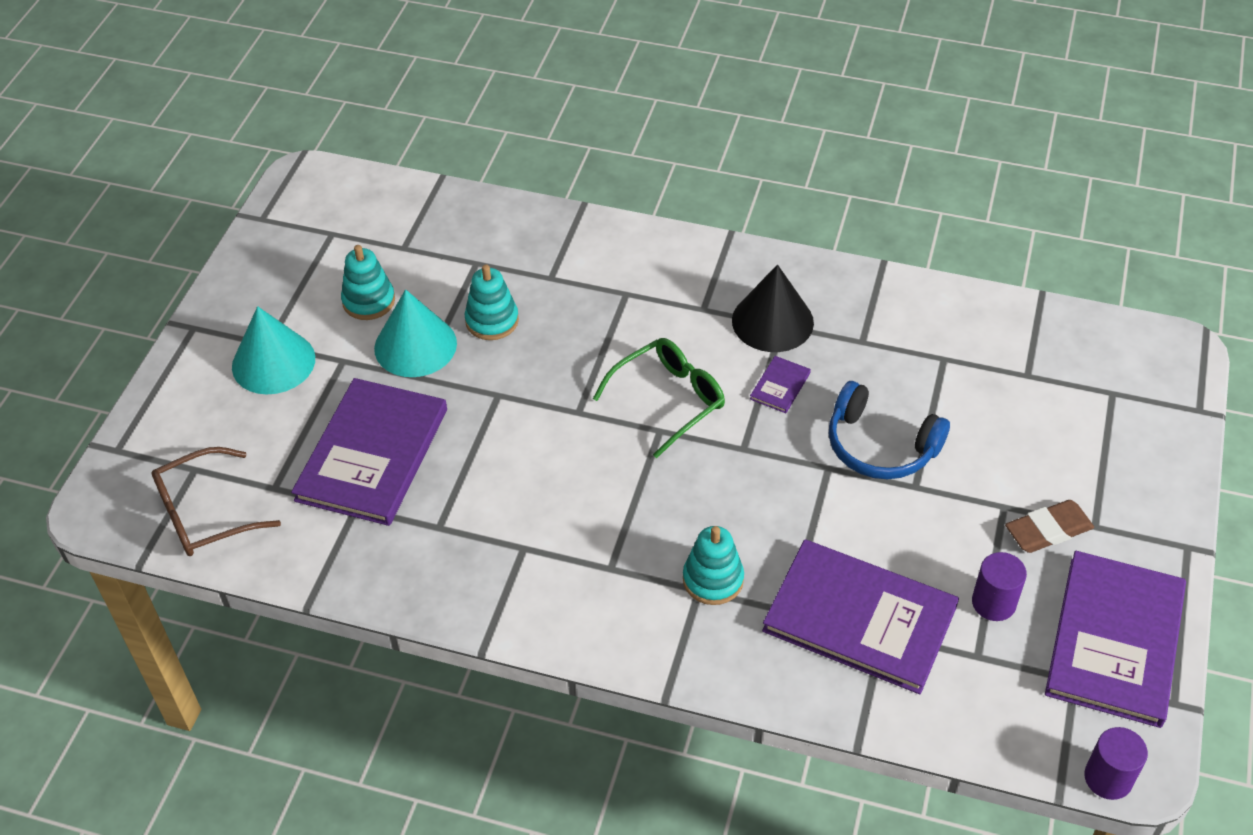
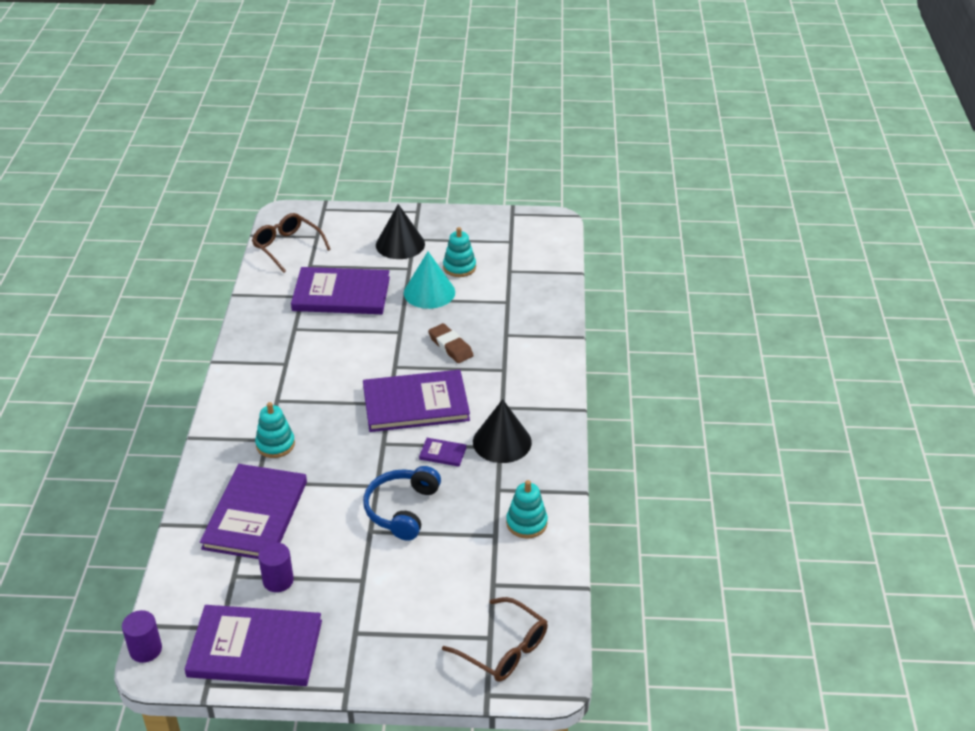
camera: 75 degrees right, 10 degrees down
turquoise cone [232,306,315,394] -> black cone [376,204,425,259]
turquoise stacking toy [465,264,519,340] -> turquoise stacking toy moved to [506,480,548,539]
green glasses [593,338,725,458] -> purple book [363,370,470,432]
brown eraser [1005,500,1094,553] -> brown eraser moved to [428,323,474,363]
none -> brown glasses [442,597,548,682]

